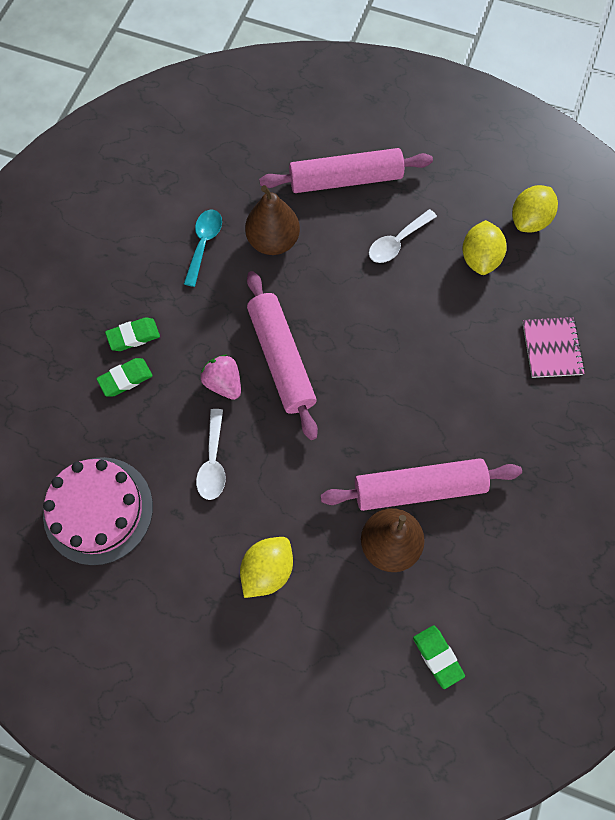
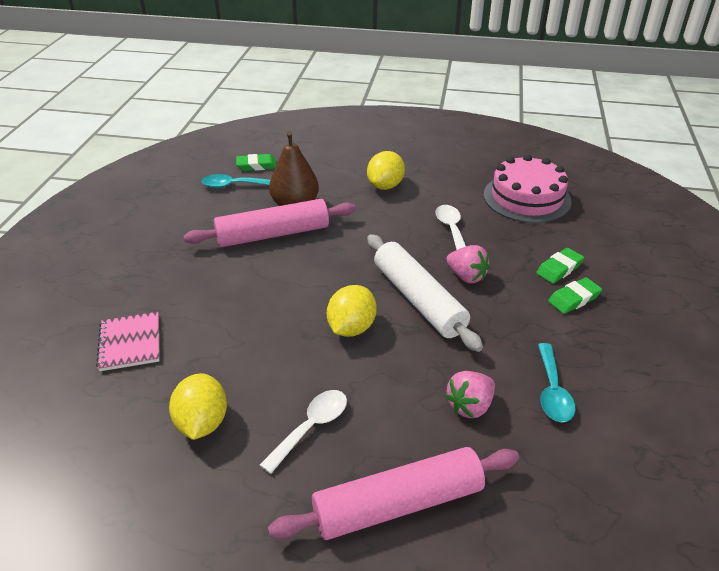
camera: 170 degrees right, 30 degrees down
brown pear [245,185,300,255] -> pink strawberry [445,371,495,418]
pink rolling pin [247,271,318,440] -> white rolling pin [367,234,483,352]
green eraser [413,625,465,689] -> green eraser turned 60 degrees counterclockwise [236,154,277,171]
yellow lemon [512,185,558,232] -> yellow lemon moved to [327,285,377,337]
none -> turquoise spoon [201,174,270,188]

